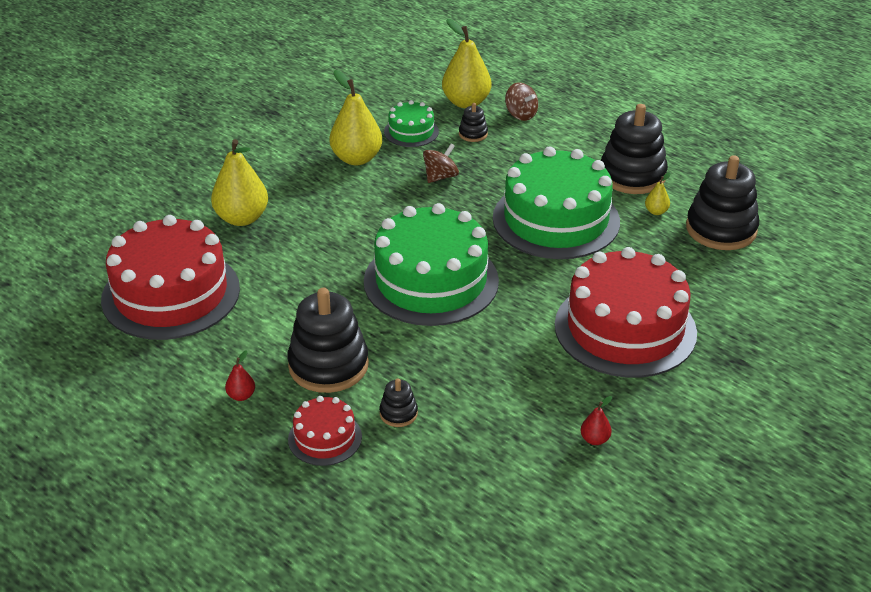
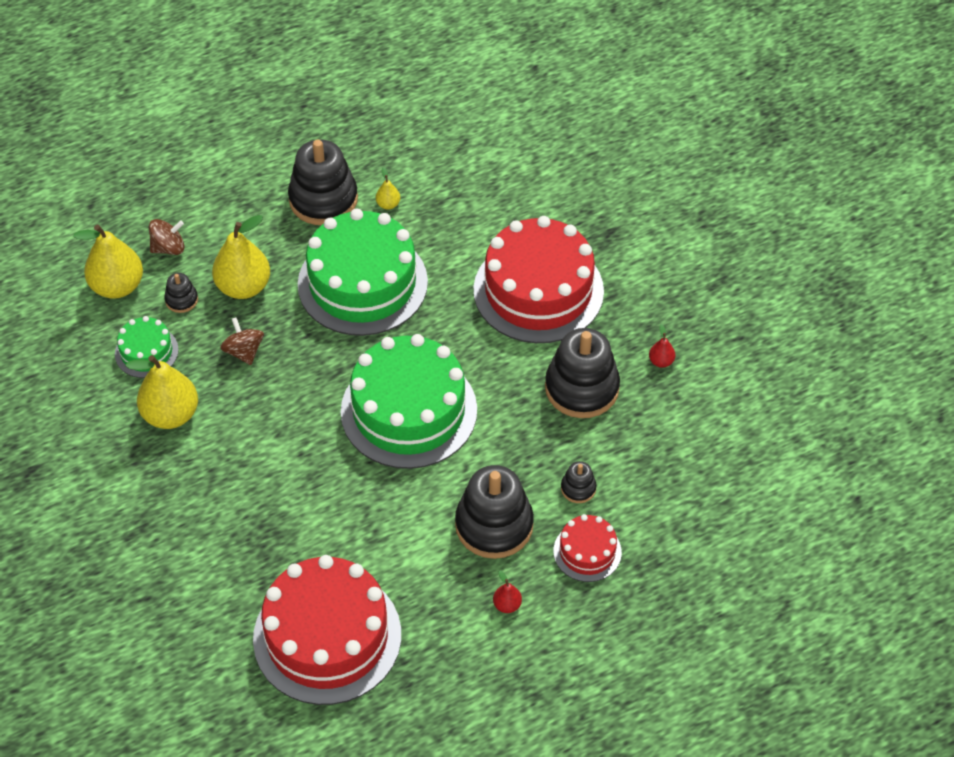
camera: 70 degrees left, 15 degrees up
yellow pear [211,139,268,226] -> yellow pear moved to [212,215,270,299]
black stacking toy [686,155,759,250] -> black stacking toy moved to [545,328,620,418]

